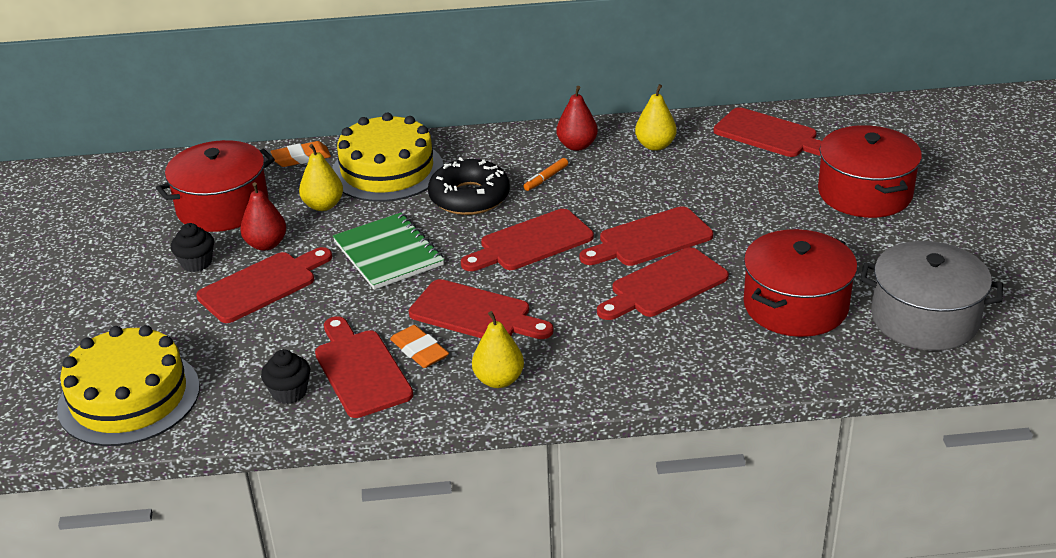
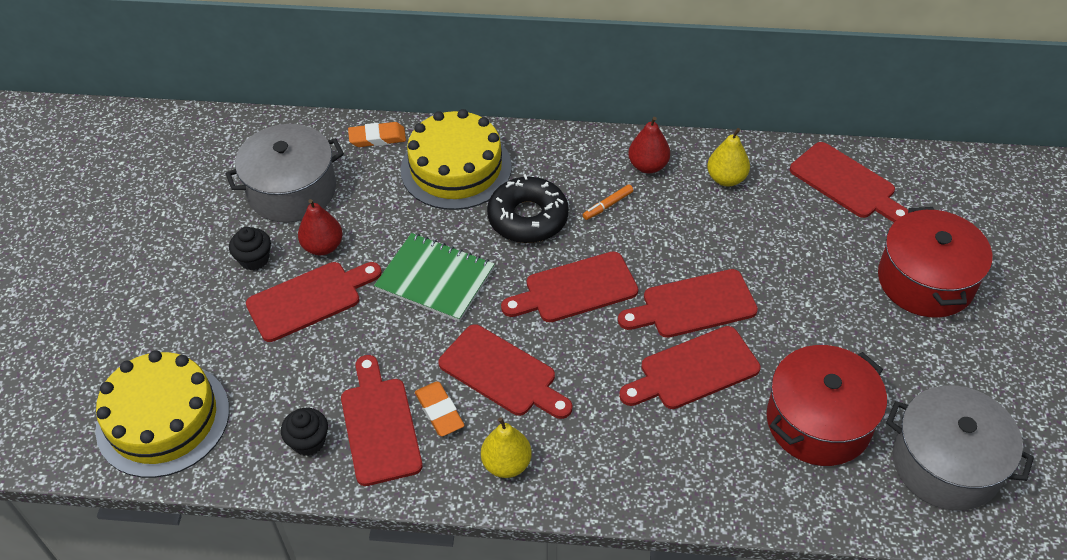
camera: 10 degrees right, 15 degrees up
red pot [156,140,275,232] -> grey pot [225,124,344,223]
yellow pear [299,144,343,211] -> none
green notebook [333,212,444,290] -> green notebook turned 45 degrees counterclockwise [374,233,495,322]

